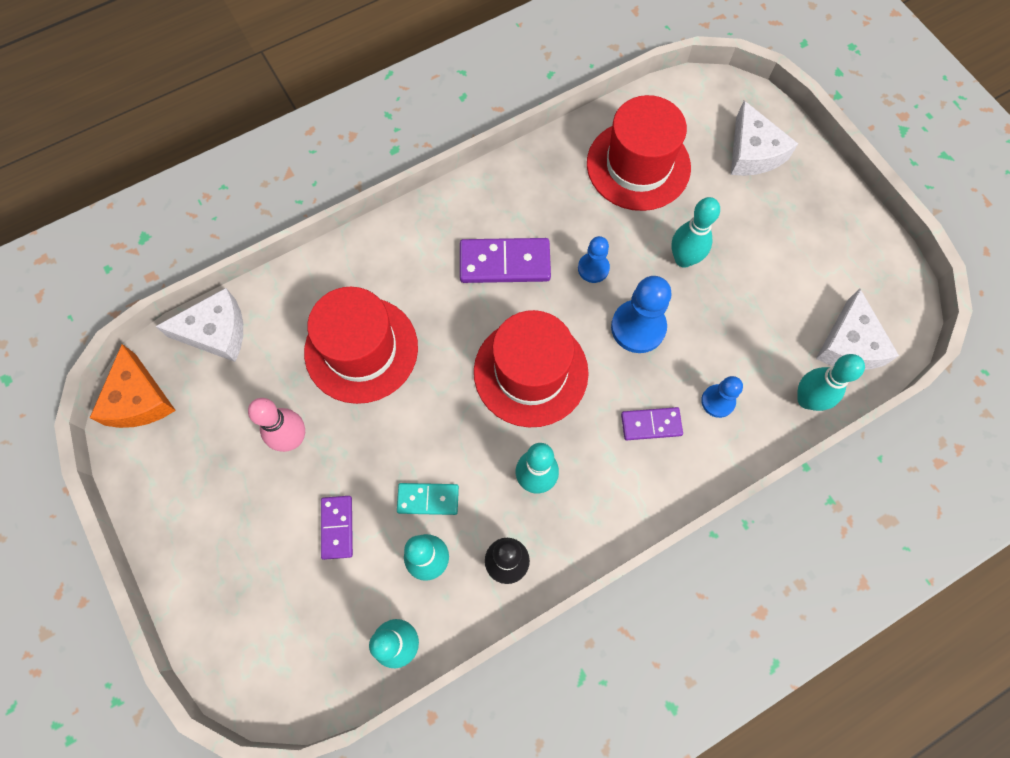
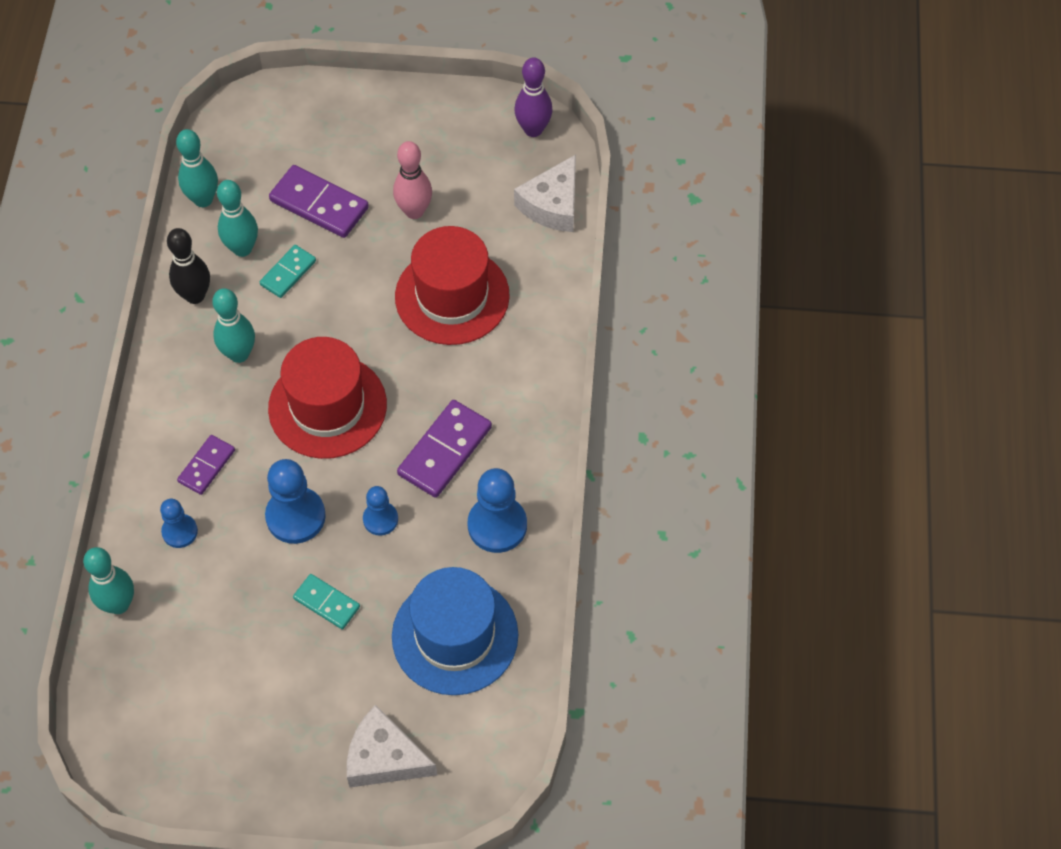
camera: 125 degrees right, 10 degrees down
orange cheese [90,344,176,428] -> purple bowling pin [514,57,553,137]
purple domino [321,496,353,560] -> purple domino [269,165,369,238], size x1.66
red hat [587,95,691,211] -> blue hat [392,567,518,695]
turquoise bowling pin [671,197,720,268] -> turquoise domino [293,574,360,629]
white cheese [816,289,899,370] -> none
none -> blue pawn [468,468,527,553]

